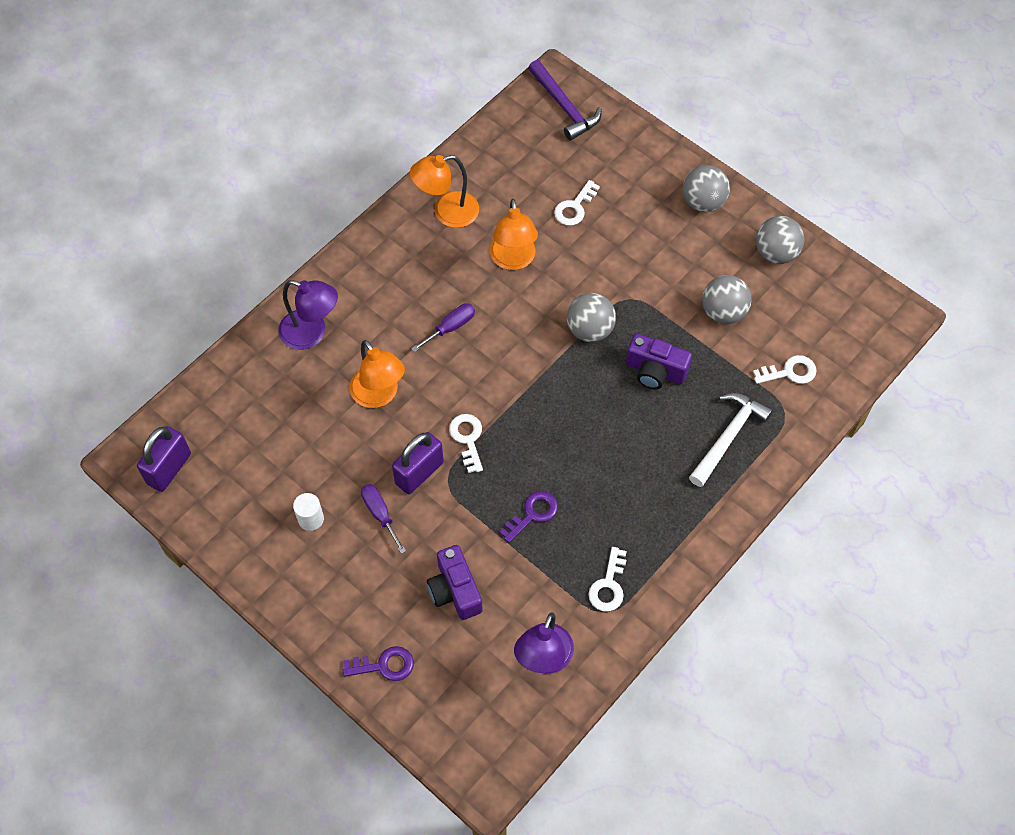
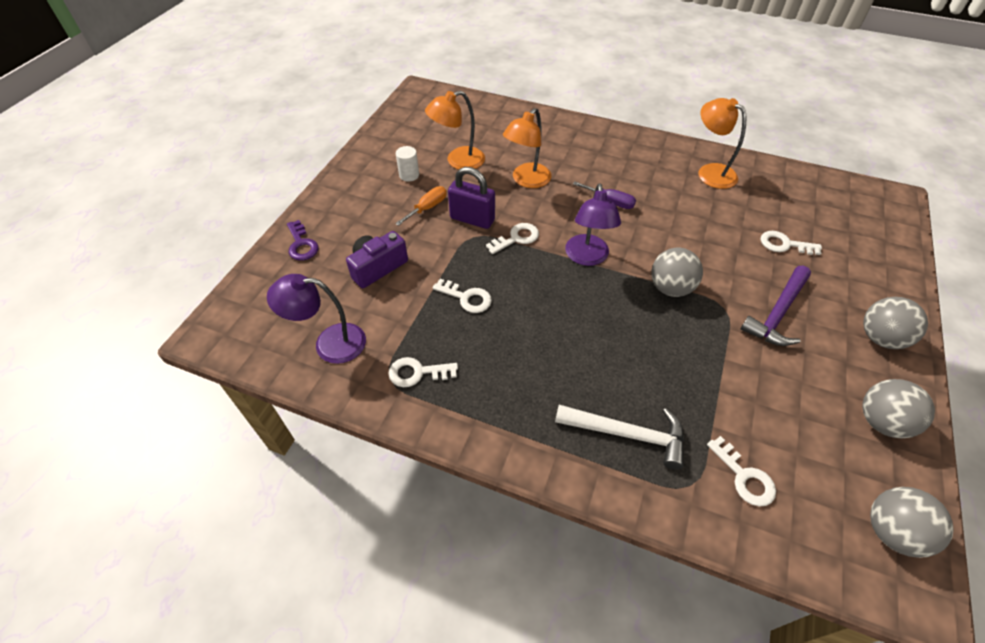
camera: 70 degrees right, 10 degrees down
purple padlock [137,426,191,492] -> none
purple lamp [278,280,338,350] -> purple lamp moved to [565,183,621,266]
purple screwdriver [361,484,406,554] -> orange screwdriver [395,186,447,226]
orange lamp [490,199,538,270] -> orange lamp moved to [425,91,485,170]
purple key [499,491,558,543] -> white key [432,279,492,313]
purple hammer [528,60,602,141] -> purple hammer moved to [740,266,811,346]
purple camera [626,333,692,389] -> none
grey ball [702,275,752,324] -> grey ball moved to [870,487,954,558]

